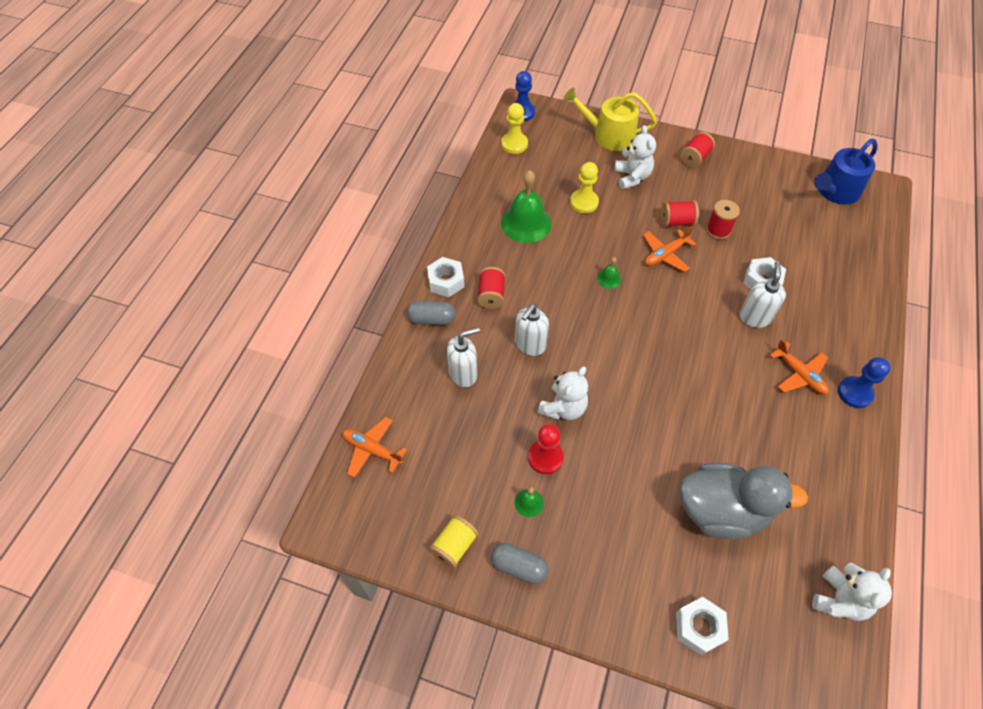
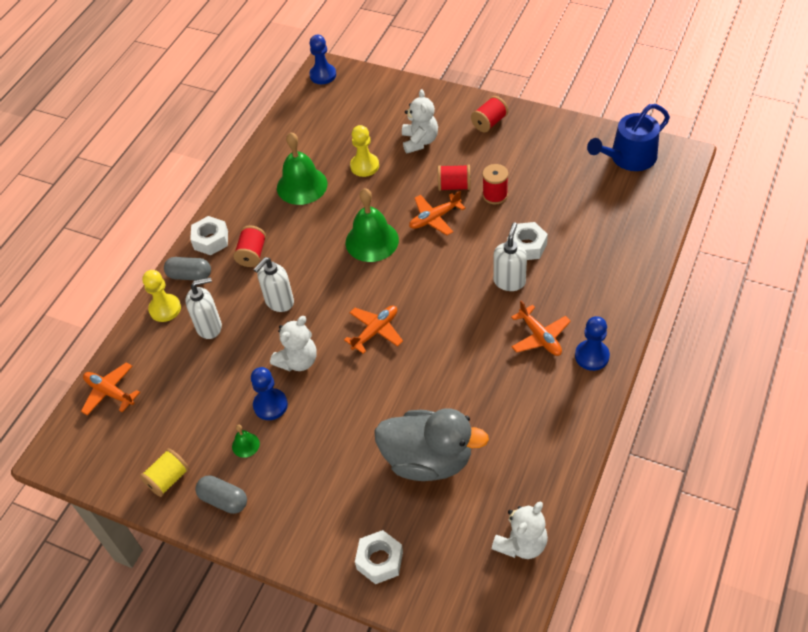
camera: 10 degrees right, 5 degrees down
yellow pawn [501,103,528,154] -> yellow pawn moved to [143,270,181,322]
red pawn [528,424,564,474] -> blue pawn [251,367,288,420]
yellow watering can [563,88,657,151] -> none
green bell [597,257,621,289] -> green bell [346,188,399,262], size x2.20
none -> orange plane [344,306,403,354]

